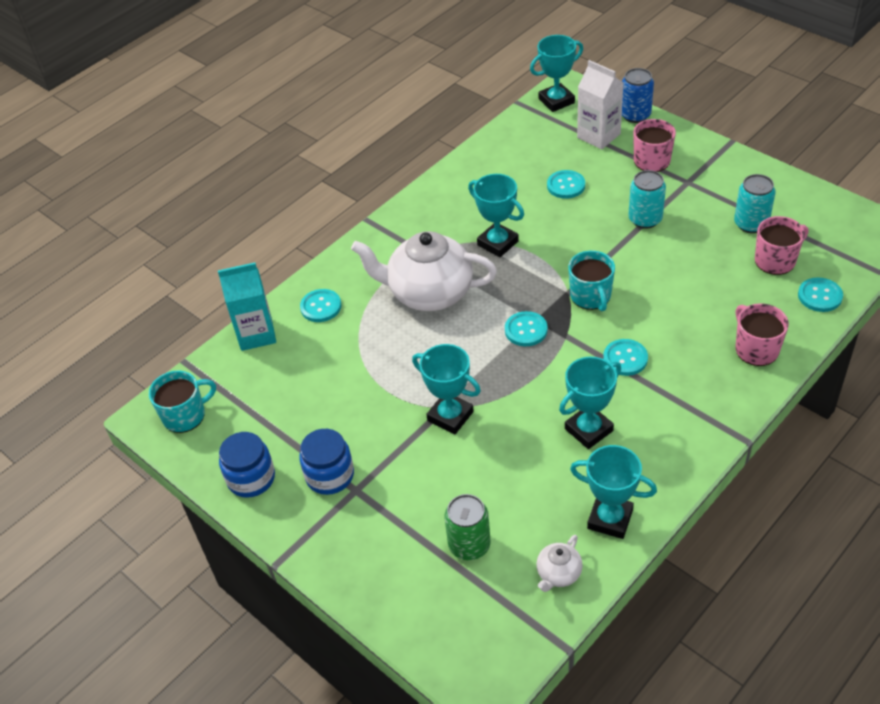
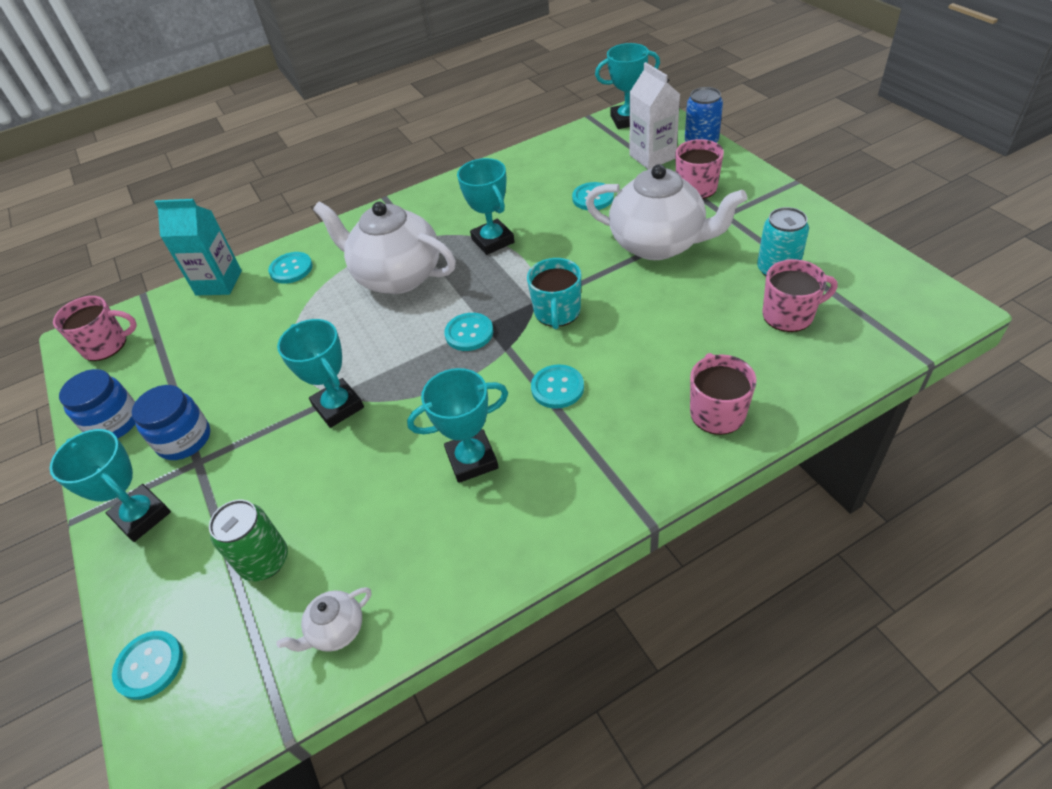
camera: 20 degrees right, 0 degrees up
turquoise mug [149,371,216,433] -> pink mug [53,296,137,361]
turquoise trophy [570,445,657,539] -> turquoise trophy moved to [49,429,171,542]
turquoise can [628,170,666,229] -> white teapot [585,164,747,260]
turquoise button [798,277,843,312] -> turquoise button moved to [112,631,183,700]

